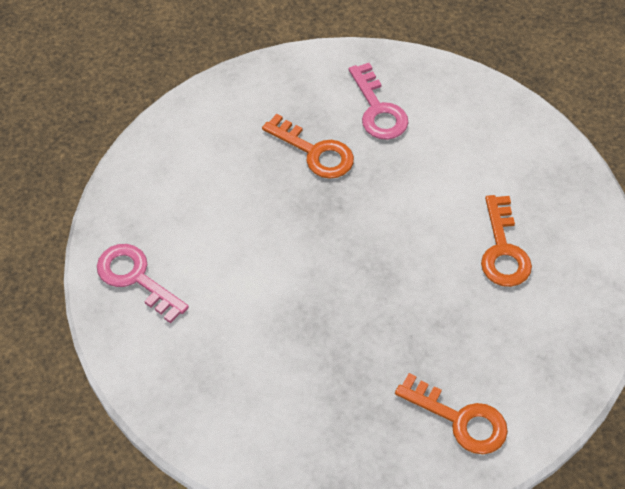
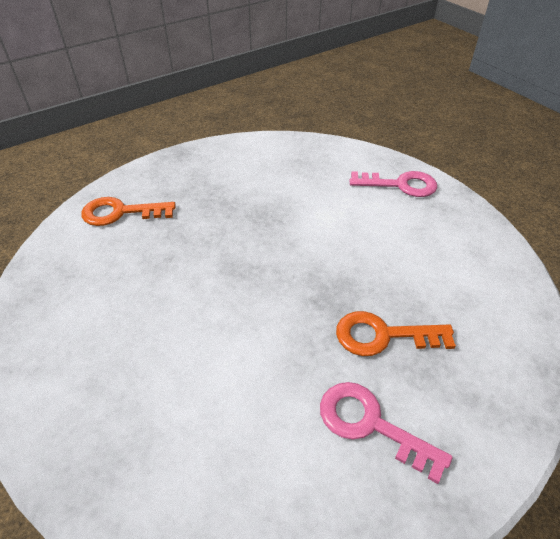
camera: 145 degrees right, 10 degrees down
orange key [481,195,532,287] -> none

